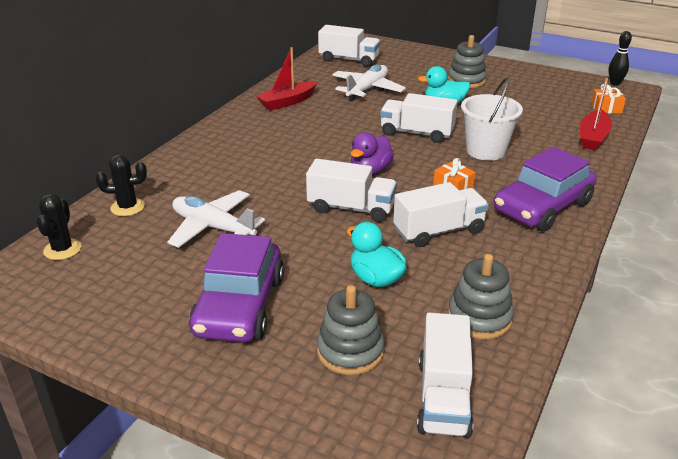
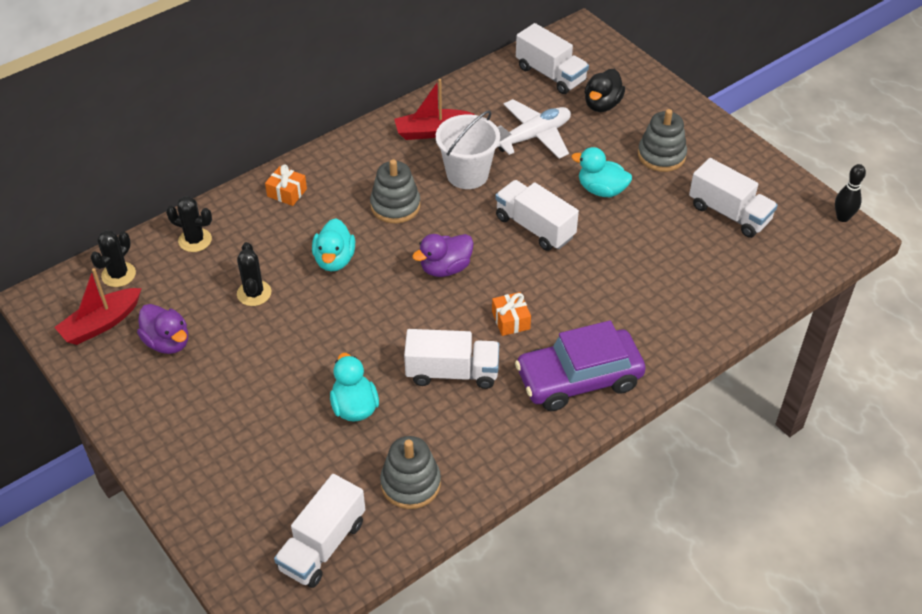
camera: 25 degrees right, 15 degrees up
white plane [168,190,265,248] -> black cactus [237,242,271,306]
purple car [189,233,284,342] -> none
white truck [306,159,397,222] -> white truck moved to [689,158,778,238]
grey stacking toy [317,285,385,375] -> grey stacking toy moved to [370,159,421,224]
white bucket [461,77,523,161] -> white bucket moved to [436,110,500,189]
red boat [580,78,612,150] -> red boat moved to [54,268,142,345]
orange gift [591,84,626,113] -> orange gift moved to [265,164,307,206]
none -> purple duck [137,304,188,354]
none -> turquoise duck [312,218,355,271]
none -> black duck [585,69,625,112]

